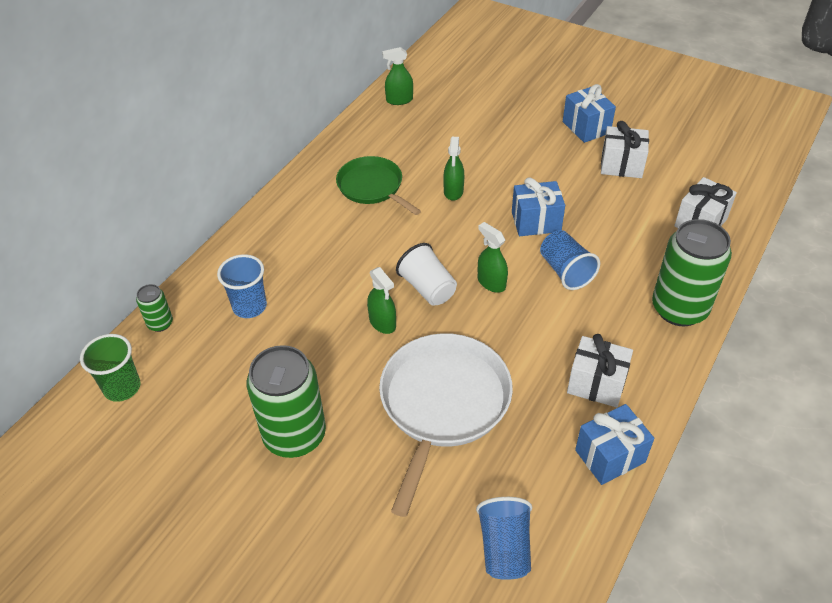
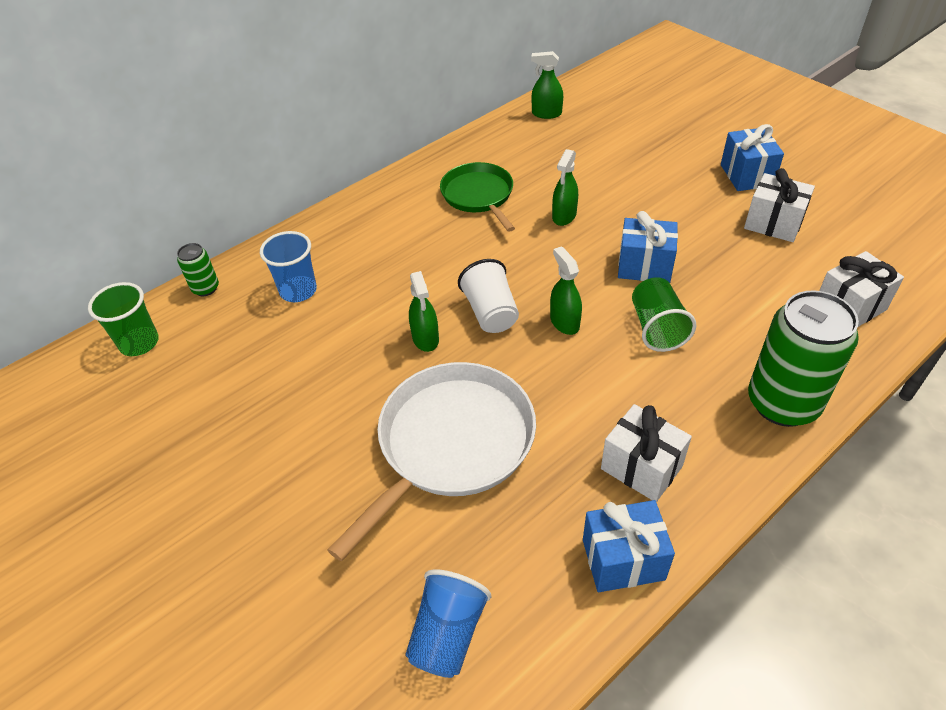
camera: 20 degrees right, 0 degrees up
green can [247,345,326,458] -> none
blue cup [540,230,600,290] -> green cup [632,277,696,352]

